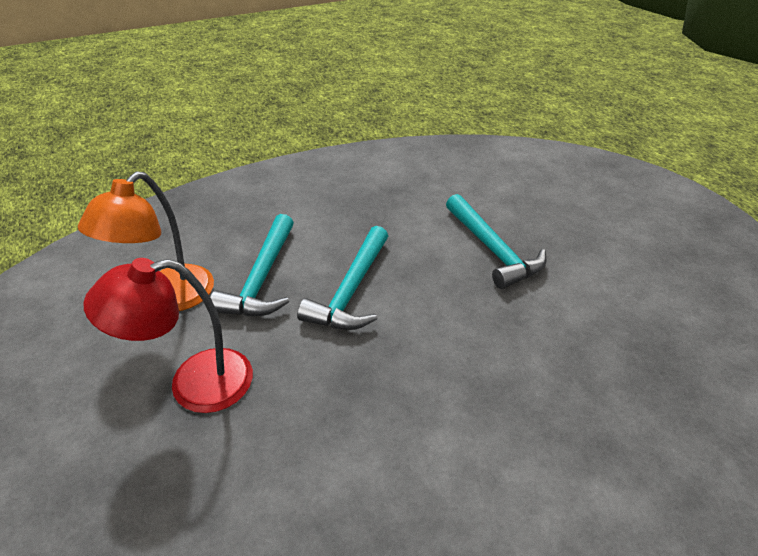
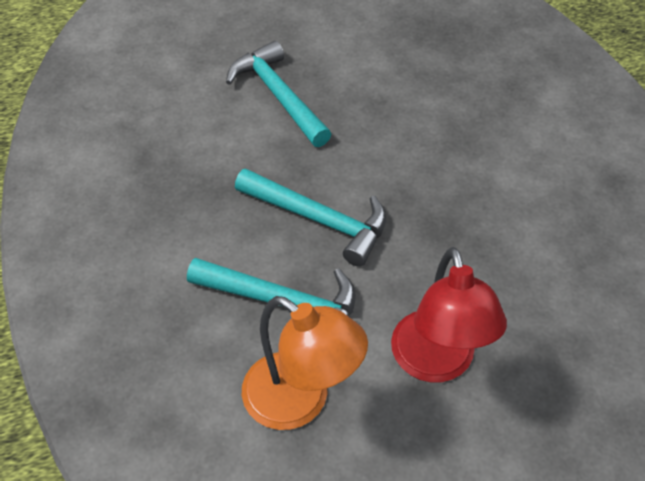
camera: 80 degrees left, 10 degrees up
turquoise hammer [446,194,546,289] -> turquoise hammer turned 105 degrees counterclockwise [226,41,331,147]

